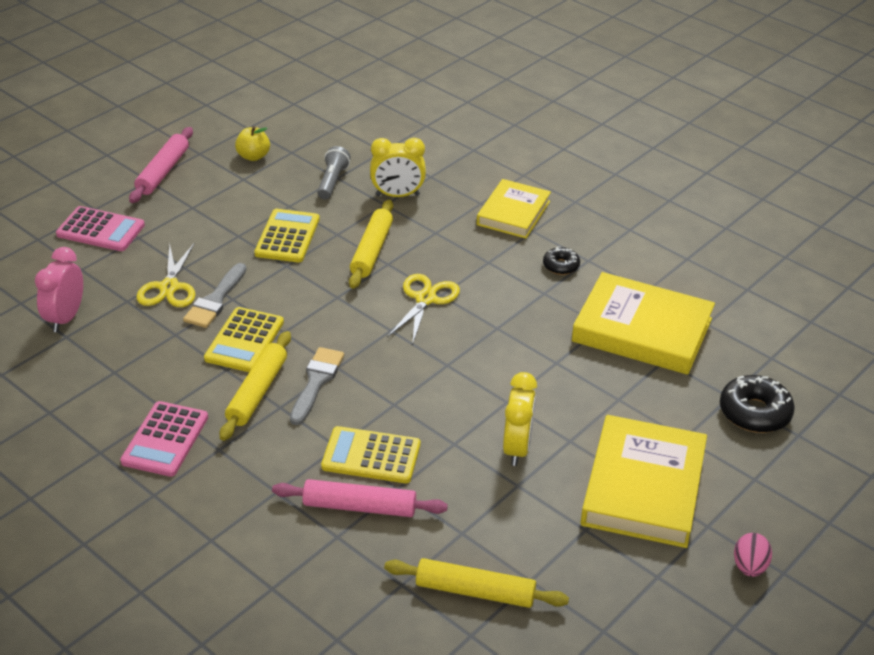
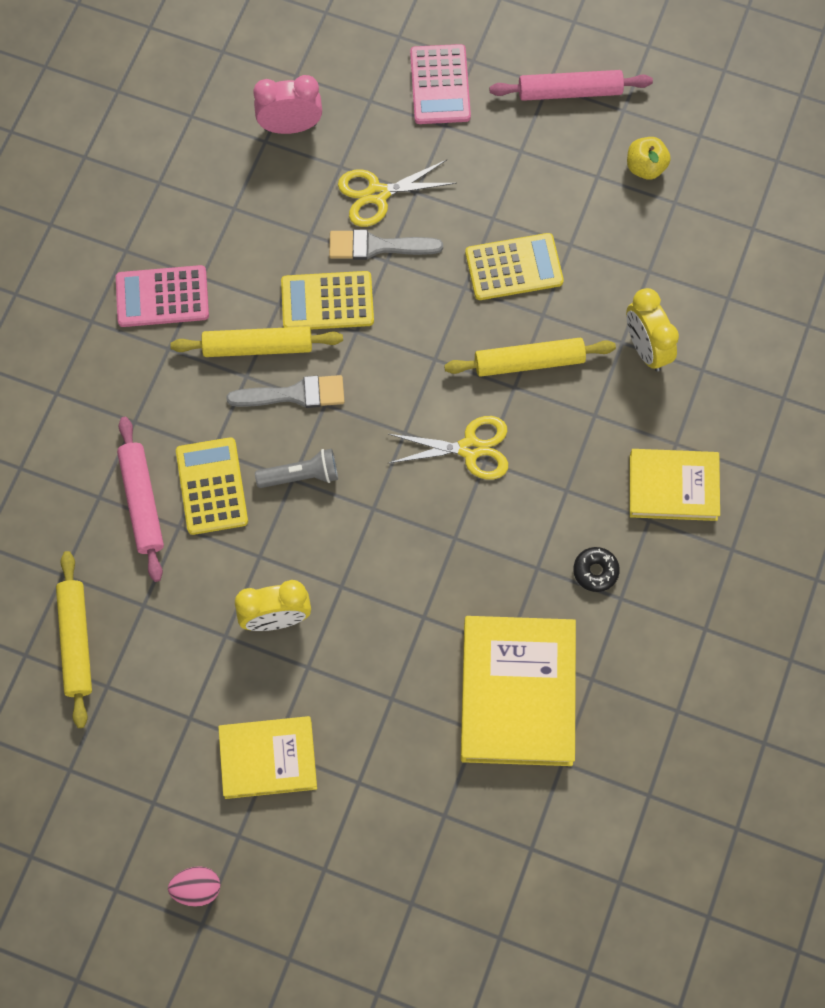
camera: 70 degrees right, 30 degrees up
grey flashlight [317,146,351,199] -> grey flashlight moved to [255,449,338,488]
yellow book [581,415,707,548] -> yellow book [218,716,317,799], size x0.64
black donut [720,375,795,433] -> none

